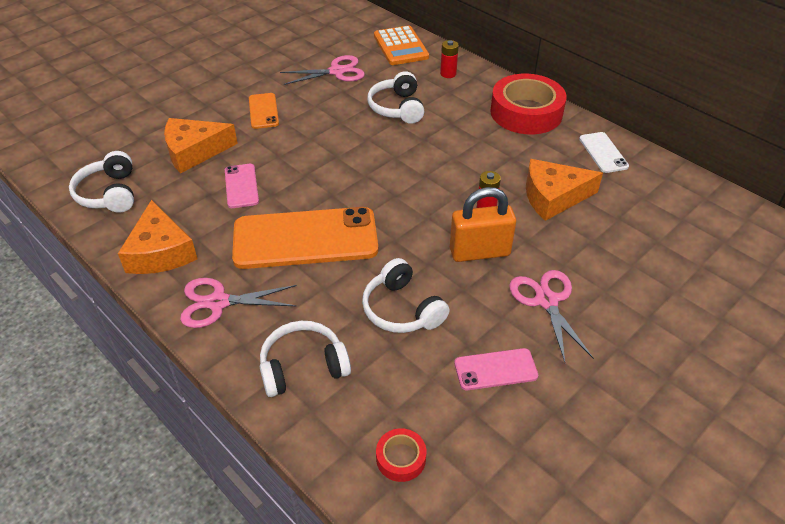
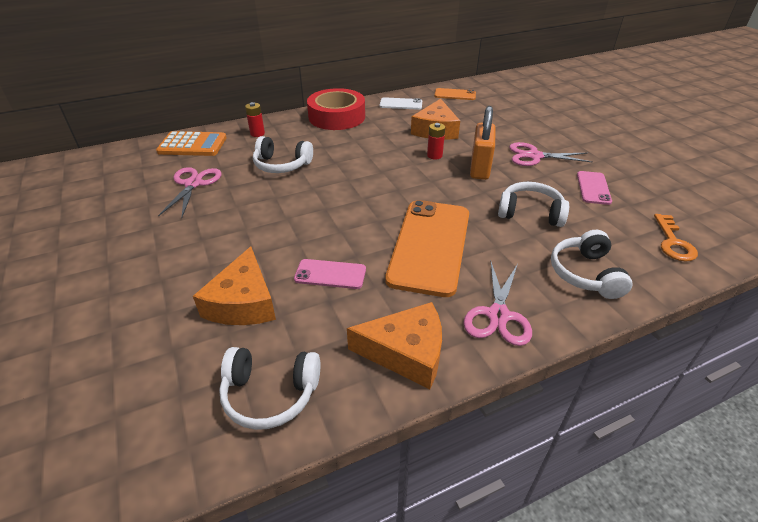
camera: 70 degrees left, 5 degrees down
orange phone [249,93,279,129] -> orange phone moved to [434,88,476,100]
white headphones [362,258,450,333] -> white headphones turned 150 degrees counterclockwise [498,182,569,227]
red tape [376,428,426,482] -> orange key [654,214,698,262]

